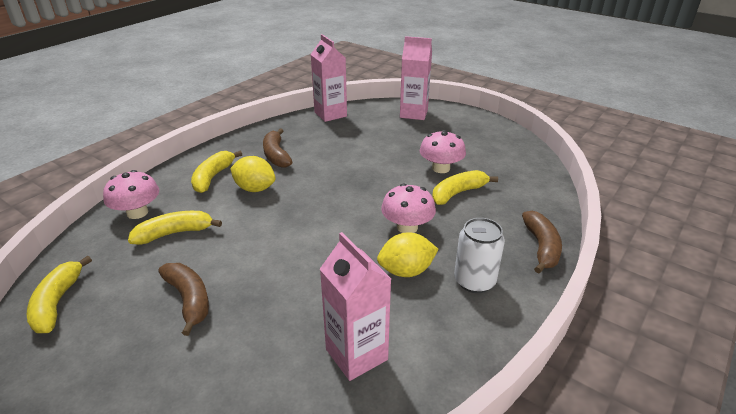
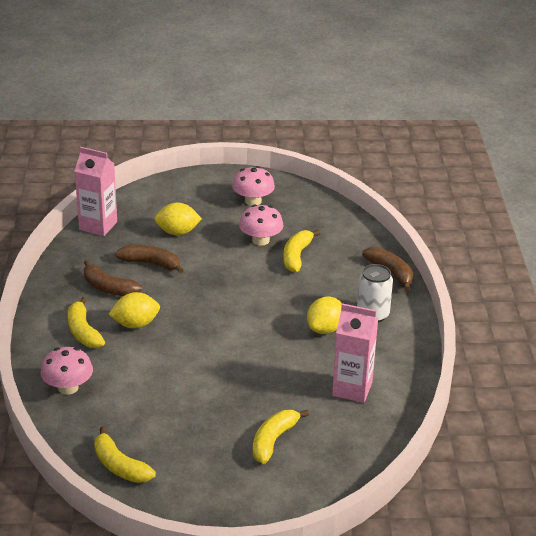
camera: 40 degrees left, 0 degrees up
yellow banana [128,211,222,245] -> yellow banana moved to [253,410,309,464]
brown banana [158,263,209,336] -> brown banana moved to [115,245,184,273]
pink mushroom [381,183,436,233] -> pink mushroom moved to [232,166,275,206]
pink carton [400,36,432,120] -> none
none -> yellow lemon [155,203,202,235]

